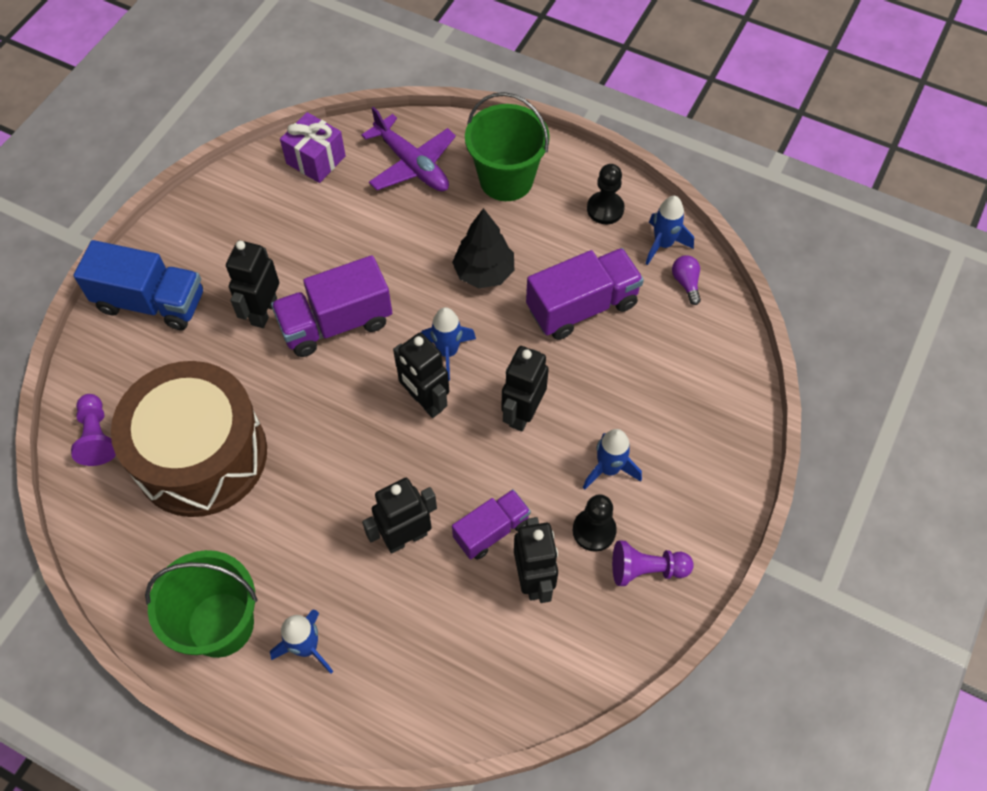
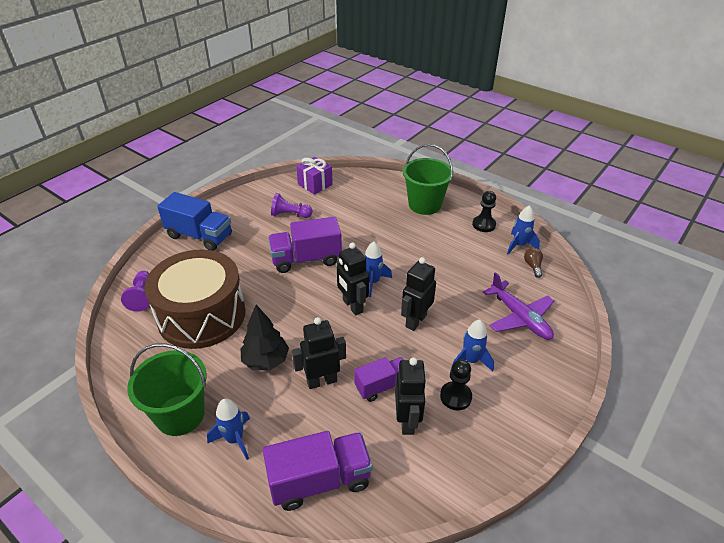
camera: 10 degrees right, 20 degrees down
black robot [226,240,279,328] -> none
purple plane [361,107,456,191] -> purple plane moved to [483,272,554,340]
black tree [452,208,514,288] -> black tree moved to [241,305,289,370]
purple truck [526,248,644,340] -> purple truck moved to [263,431,372,511]
purple pawn [612,541,694,586] -> purple pawn moved to [271,193,313,218]
purple light bulb [672,255,701,305] -> brown light bulb [524,248,543,278]

